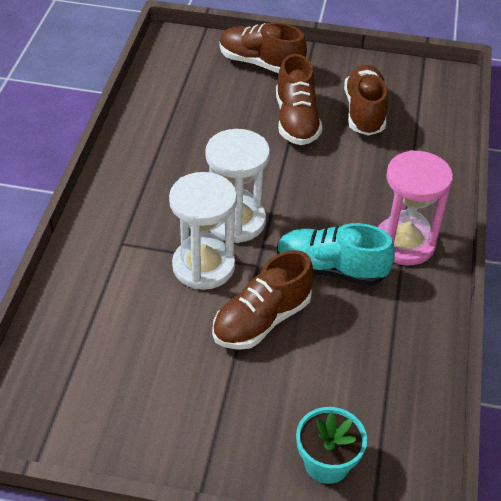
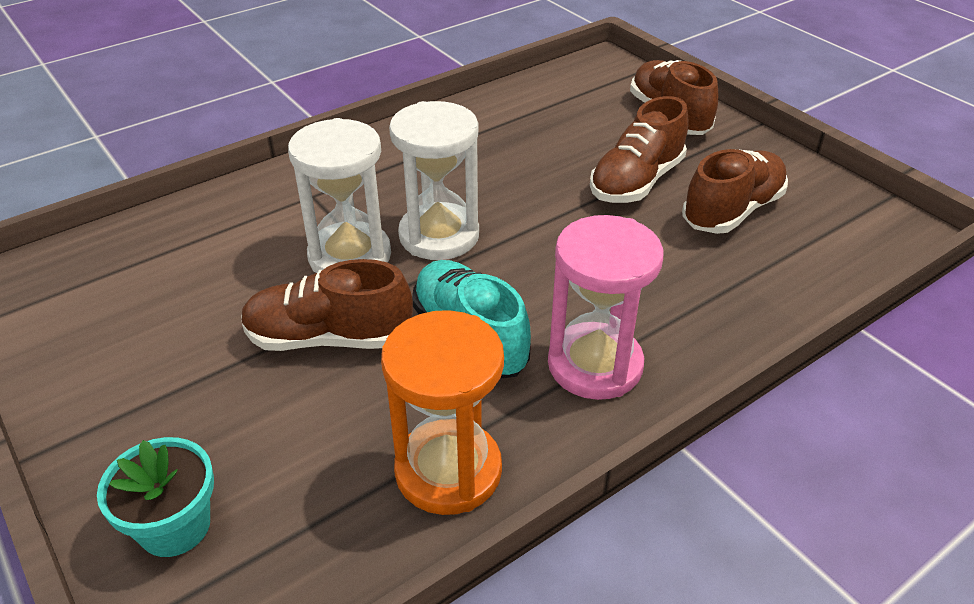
camera: 45 degrees right, 5 degrees down
none -> orange hourglass [381,310,504,515]

